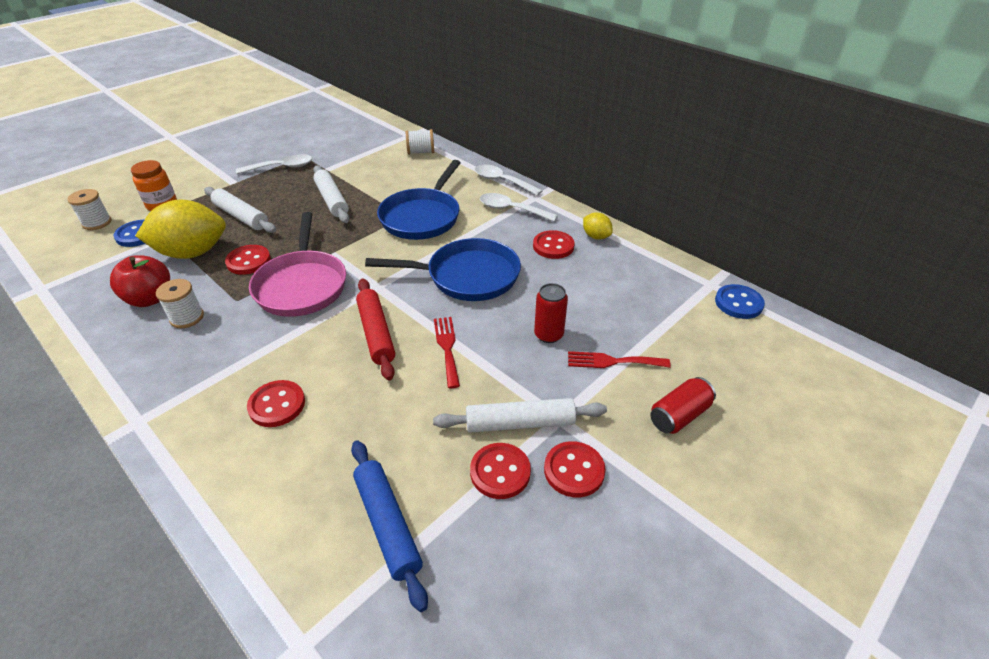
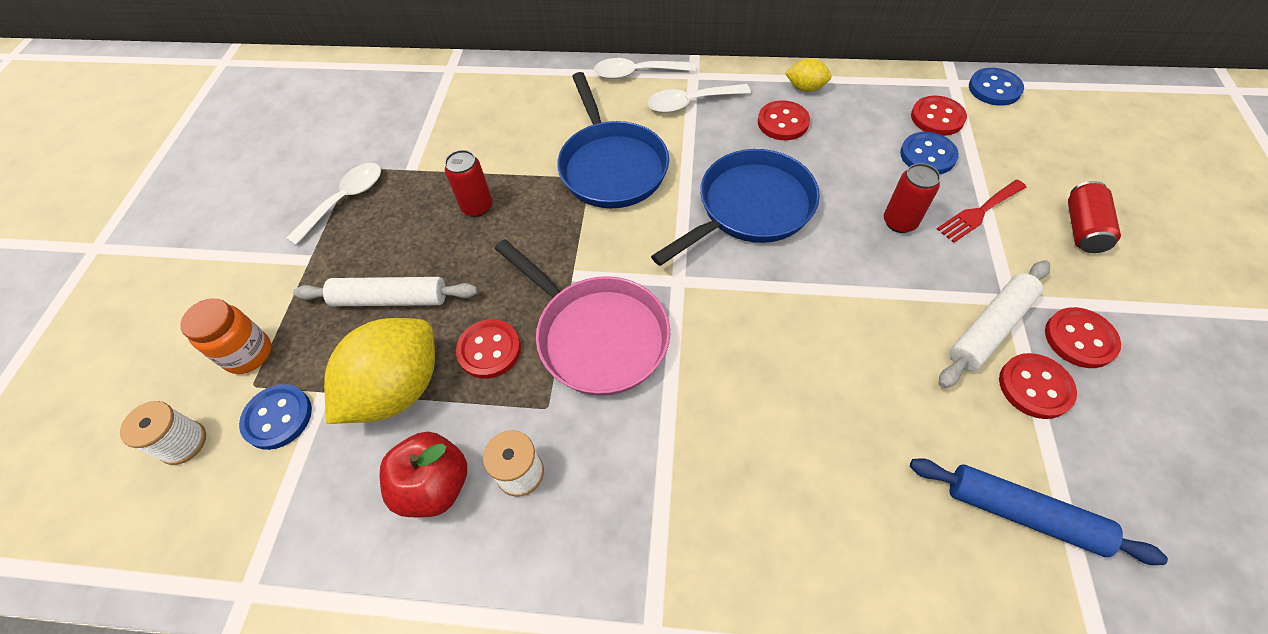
camera: 35 degrees left, 15 degrees up
red button [247,380,305,427] -> red button moved to [911,96,967,136]
white rolling pin [313,166,350,223] -> red can [445,150,493,217]
red rolling pin [356,279,395,380] -> none
white spool [406,129,434,154] -> none
red fork [434,317,460,388] -> none
none -> blue button [900,132,959,174]

